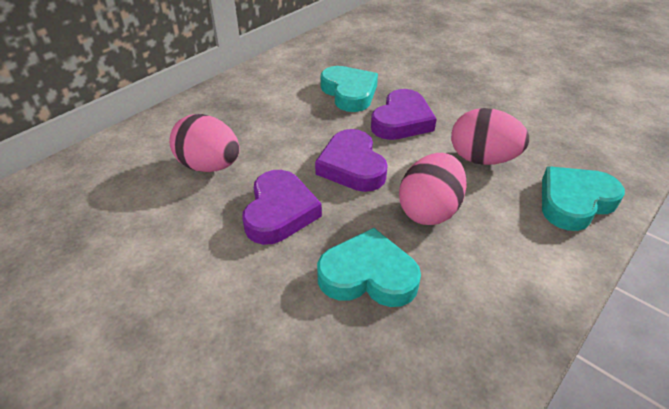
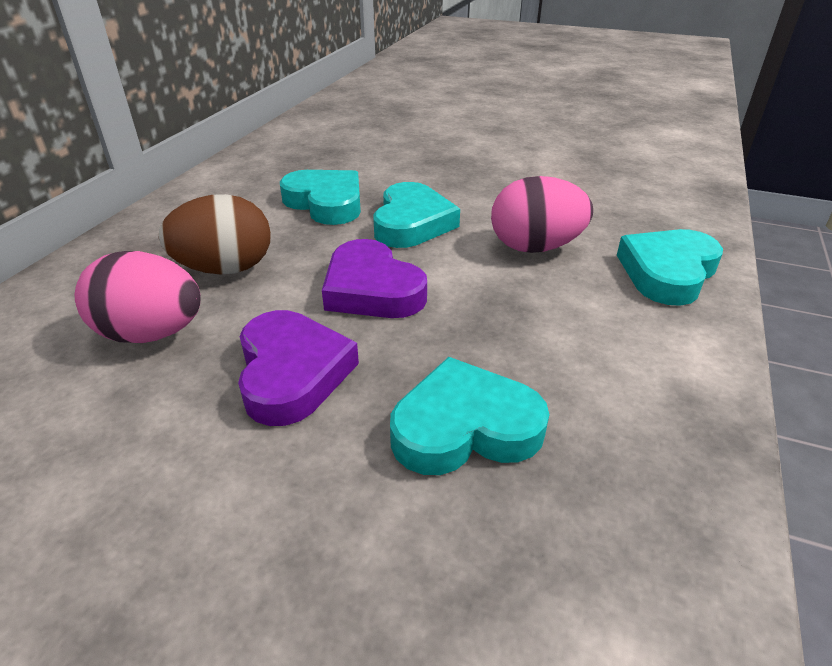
camera: 20 degrees left, 5 degrees down
purple heart [371,89,437,140] -> turquoise heart [373,182,460,248]
pink egg [399,153,467,225] -> none
none -> brown egg [159,194,271,274]

